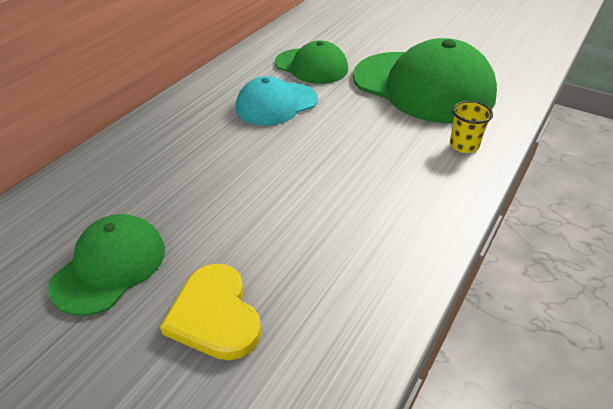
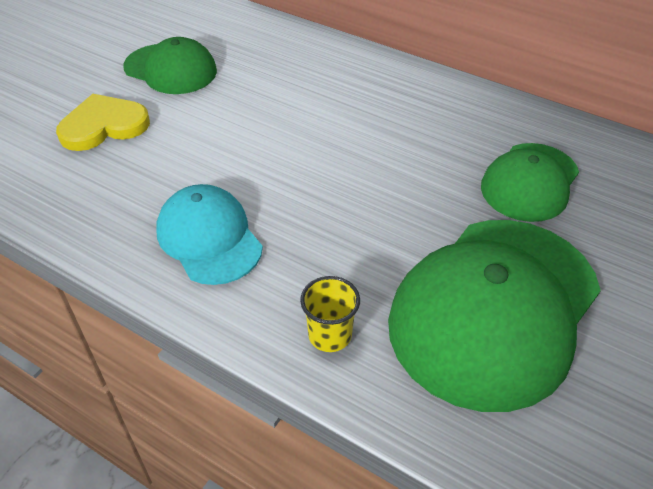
camera: 90 degrees right, 5 degrees up
turquoise cap [236,76,318,126] -> turquoise cap moved to [156,184,263,285]

